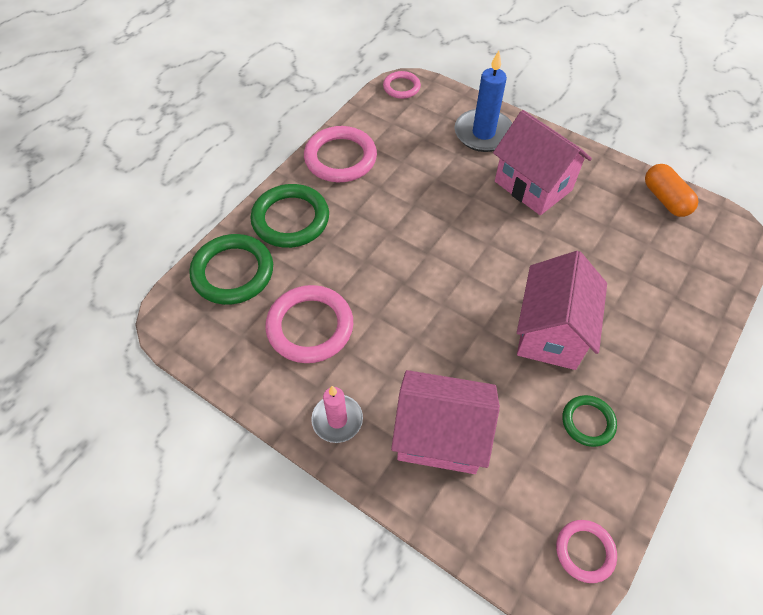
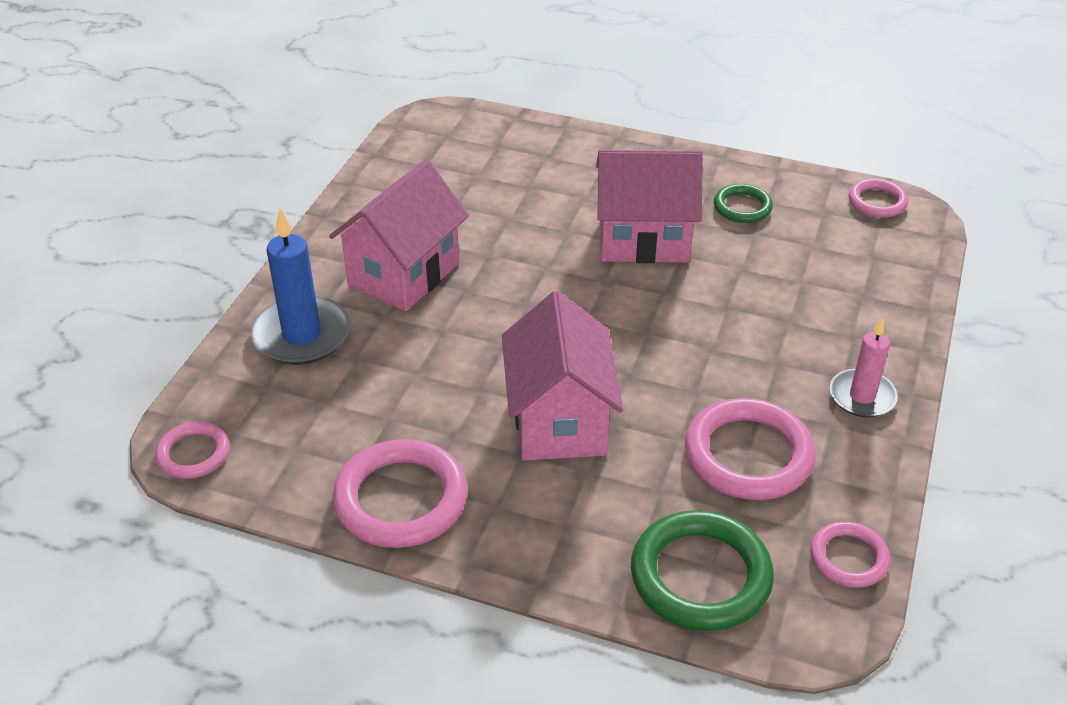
camera: 105 degrees left, 15 degrees down
green ring [251,184,329,248] -> none
pink house [391,370,500,474] -> pink house moved to [502,291,623,461]
orange capsule [645,164,698,217] -> none
none -> pink ring [810,522,890,588]

